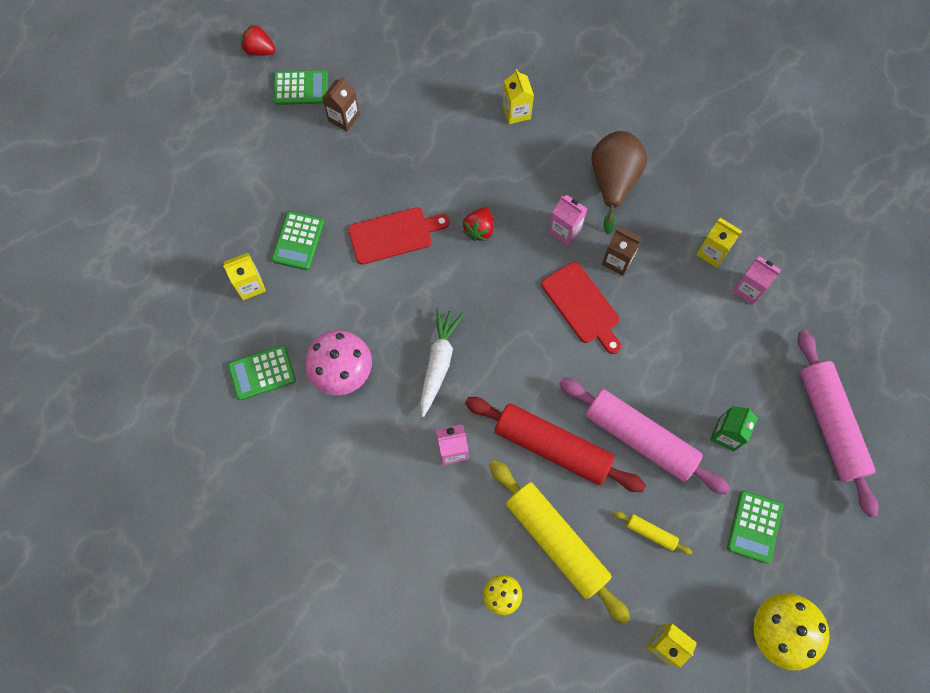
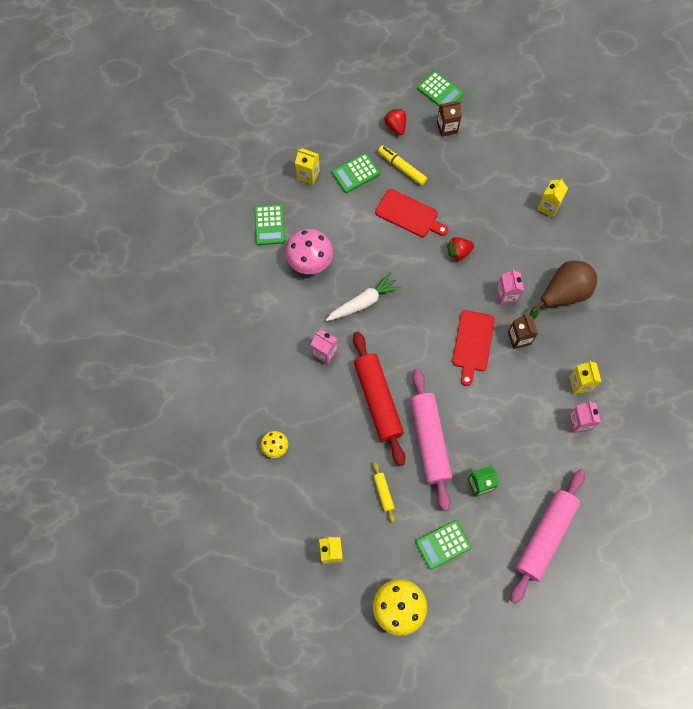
camera: 45 degrees right, 0 degrees up
green calculator [228,345,296,400] -> green calculator turned 120 degrees counterclockwise [254,204,285,245]
red strawberry [241,24,275,56] -> red strawberry moved to [384,108,406,135]
yellow rolling pin [490,460,631,624] -> none
none -> yellow marker [378,145,427,186]

